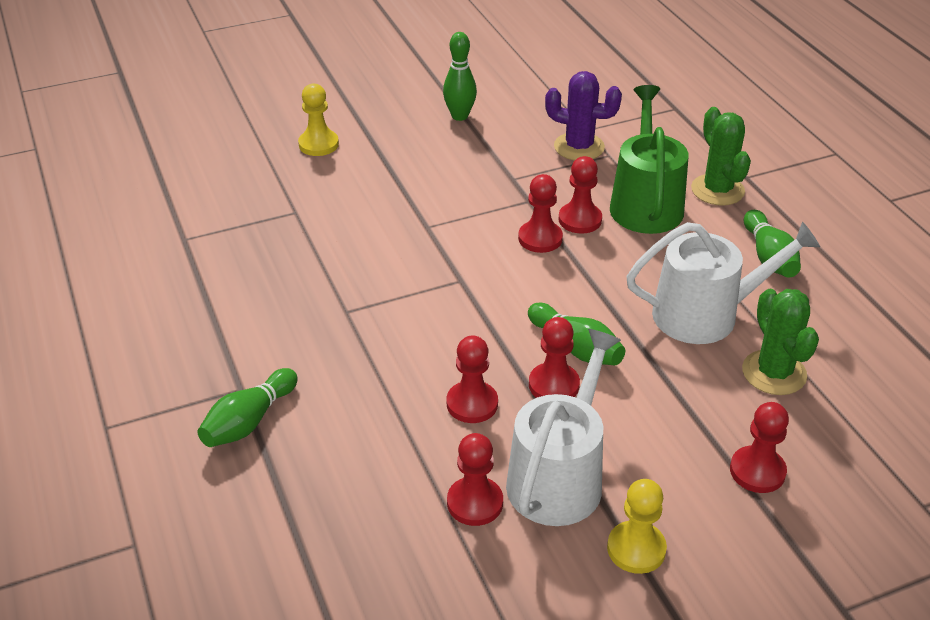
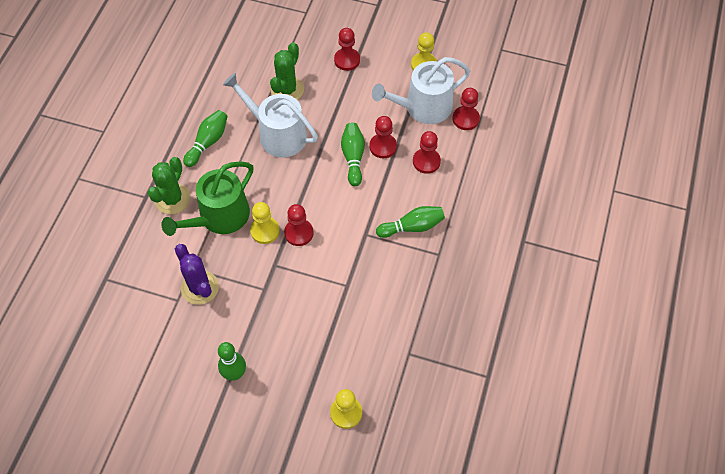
camera: 140 degrees left, 20 degrees up
green bowling pin [198,368,298,447] -> green bowling pin moved to [376,206,445,238]
red pawn [559,156,602,234] -> yellow pawn [250,202,280,244]

